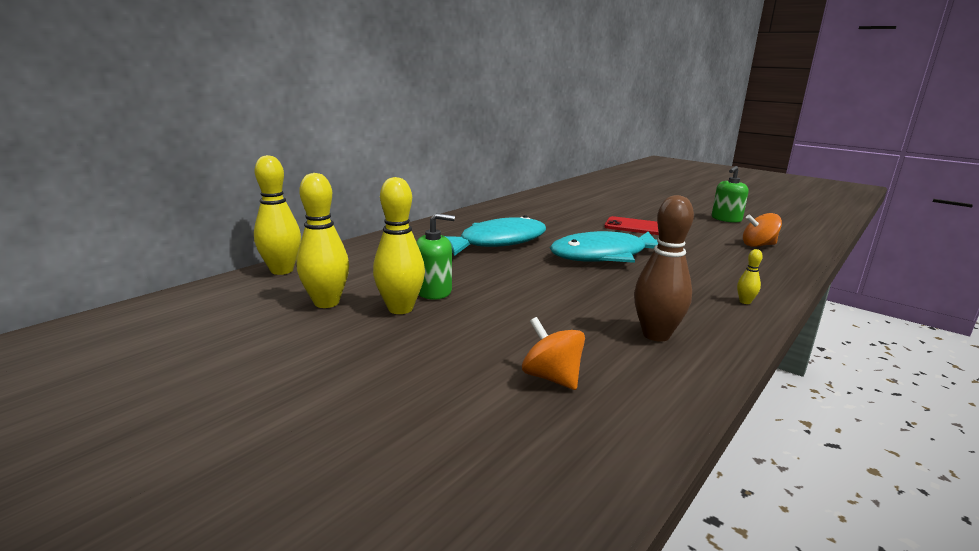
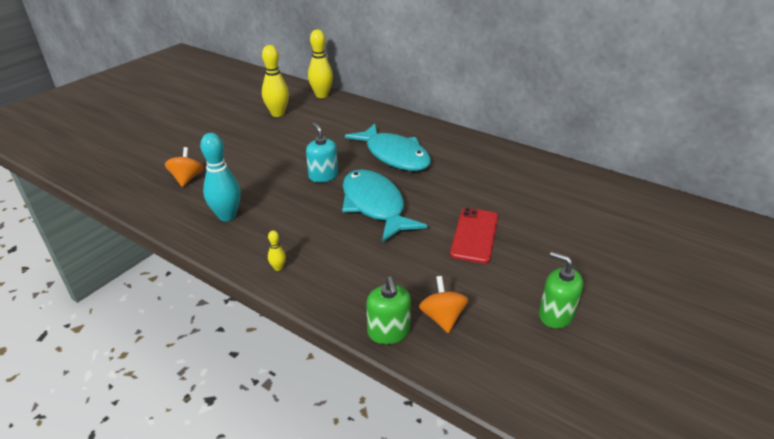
camera: 85 degrees right, 15 degrees up
yellow bowling pin [373,177,425,314] -> none
green soap dispenser [416,213,455,300] -> green soap dispenser moved to [366,277,411,344]
orange spinning top [522,317,585,390] -> orange spinning top turned 45 degrees counterclockwise [165,147,203,187]
brown bowling pin [634,195,694,342] -> turquoise bowling pin [200,133,241,221]
none -> turquoise soap dispenser [306,123,338,182]

